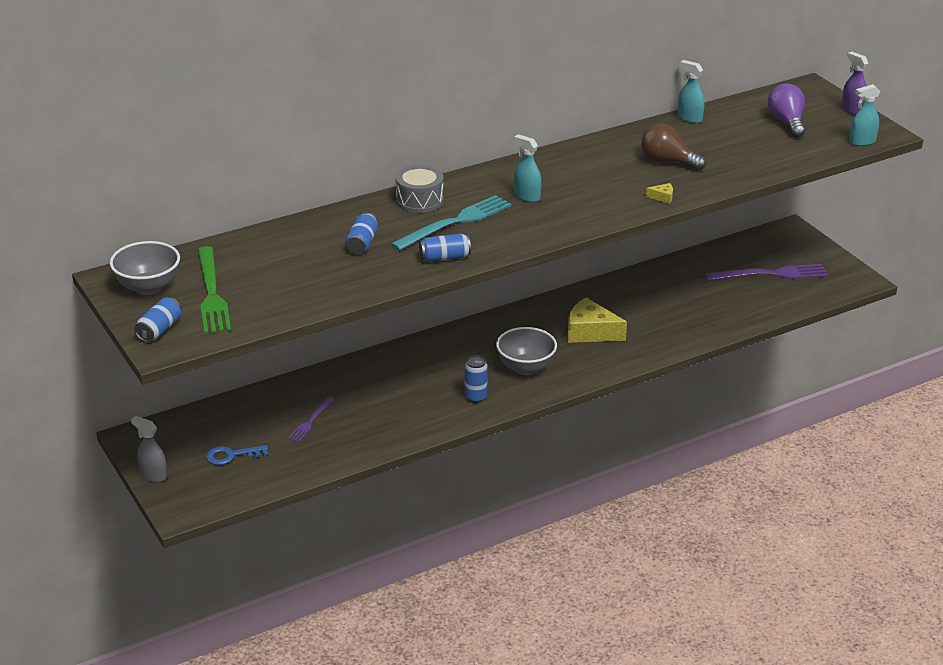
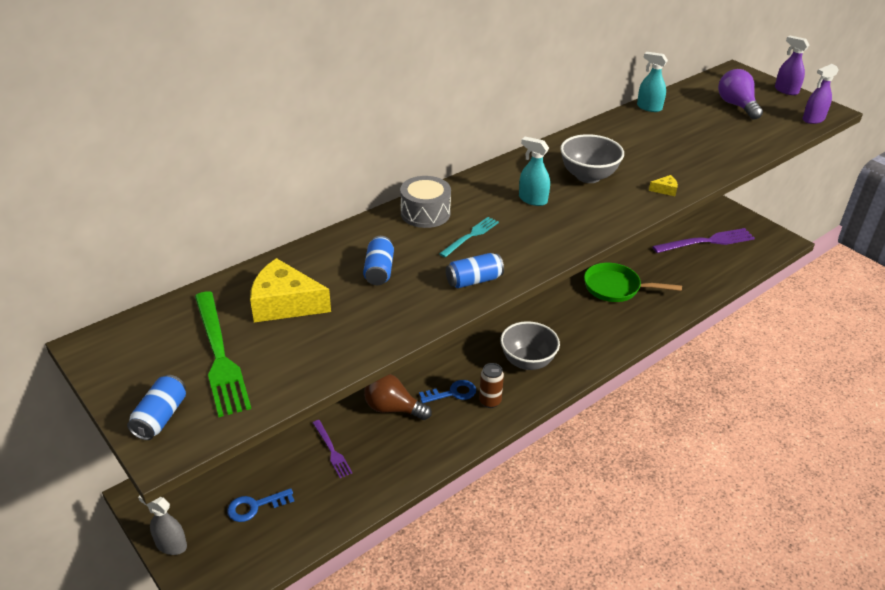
camera: 10 degrees left, 5 degrees up
grey bowl [110,241,180,295] -> grey bowl moved to [560,134,624,183]
purple fork [288,397,335,442] -> purple fork turned 45 degrees counterclockwise [313,420,352,478]
turquoise fork [391,195,512,251] -> turquoise fork [439,217,499,257], size x0.54
blue can [465,355,488,403] -> brown can [479,363,504,408]
yellow cheese [568,298,627,343] -> yellow cheese moved to [250,258,331,322]
brown light bulb [641,123,706,171] -> brown light bulb moved to [364,374,432,420]
turquoise spray bottle [849,84,880,146] -> purple spray bottle [803,64,838,124]
none -> blue key [419,380,476,403]
none -> green pan [584,263,682,302]

